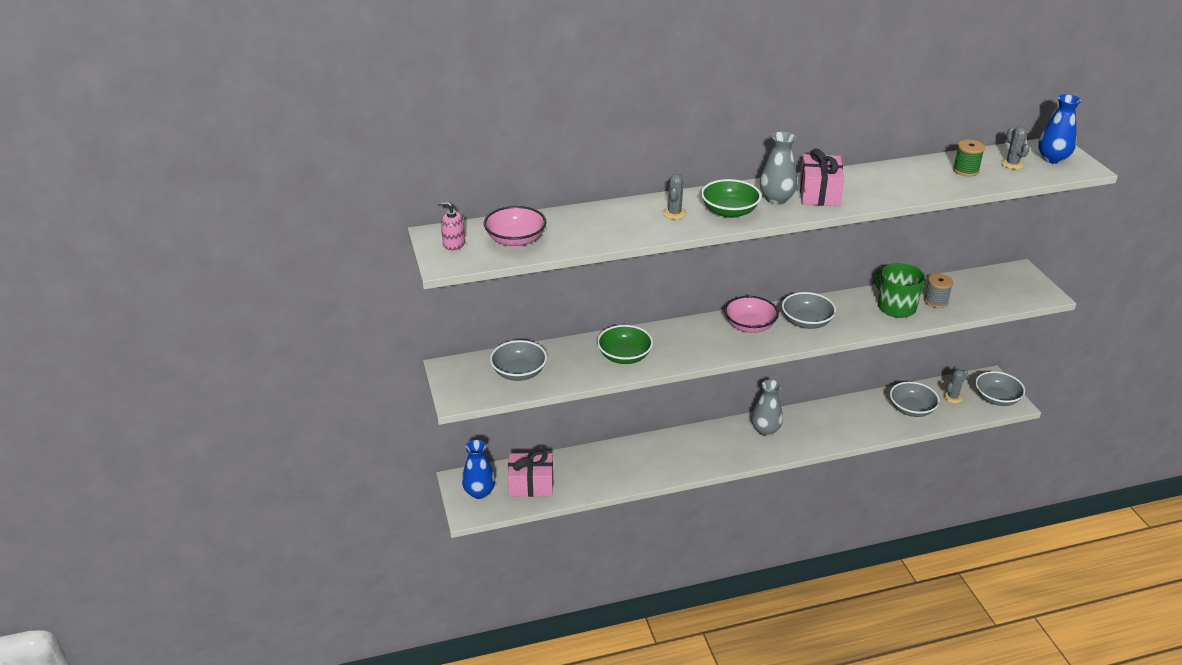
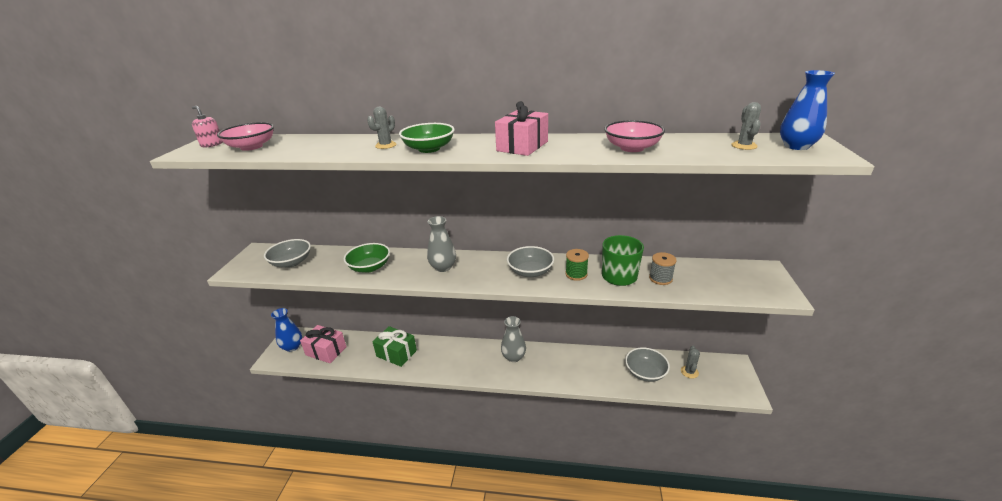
camera: 25 degrees right, 5 degrees down
pink bowl [724,296,779,333] -> pink bowl moved to [604,120,665,152]
grey vase [760,132,797,205] -> grey vase moved to [427,216,456,272]
grey cactus [943,369,968,403] -> grey cactus turned 60 degrees counterclockwise [681,346,700,379]
green spool [953,140,985,177] -> green spool moved to [565,249,589,281]
grey bowl [975,371,1025,406] -> none
none -> green gift [372,326,417,367]

